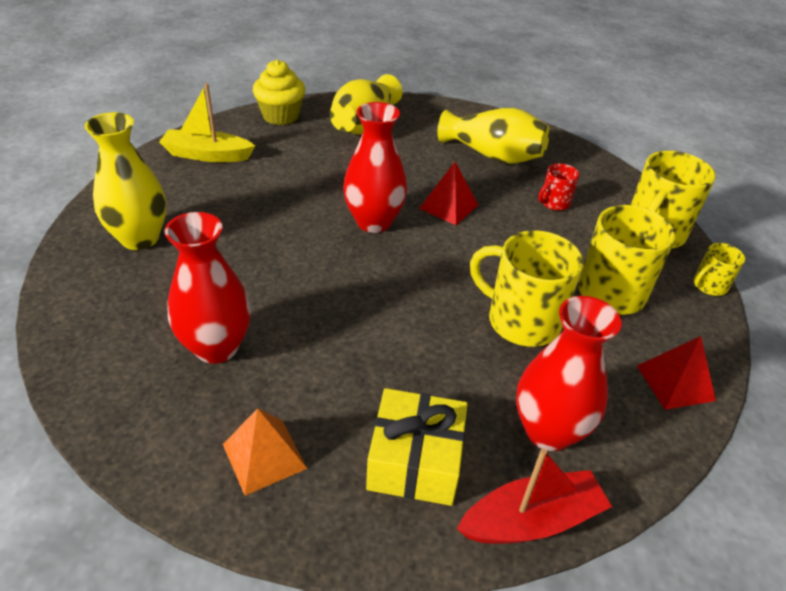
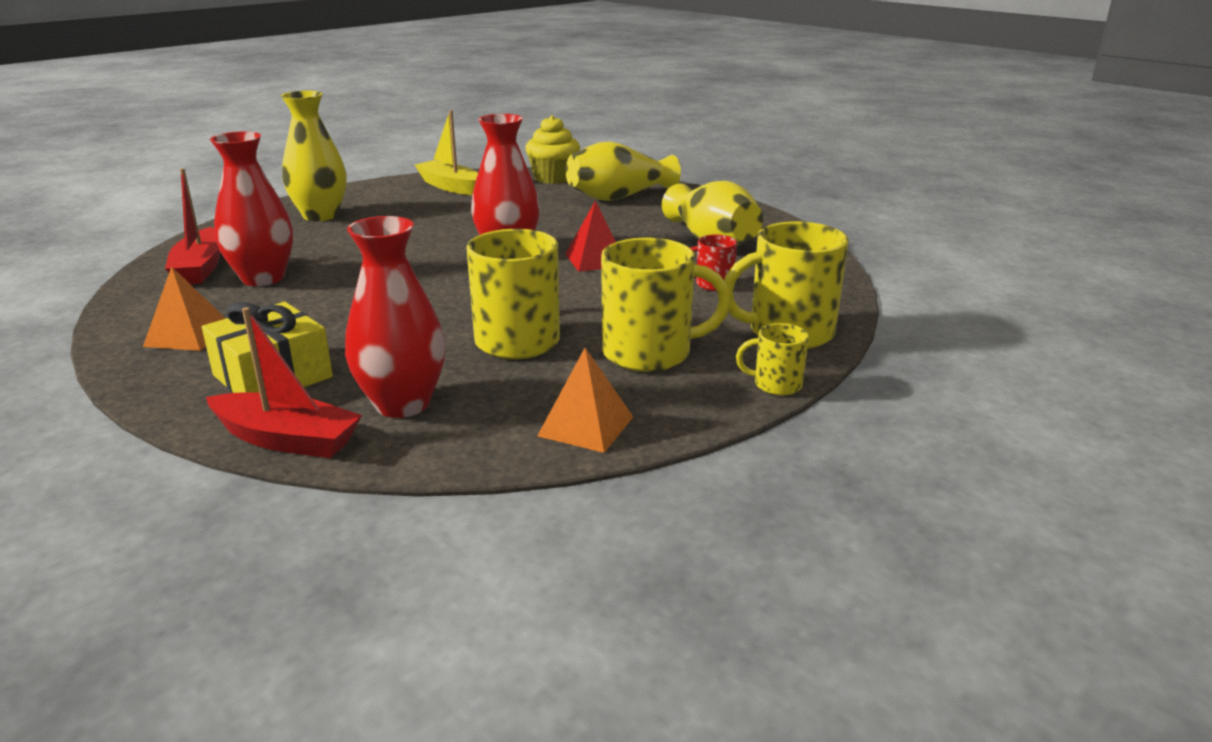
camera: 40 degrees right, 15 degrees down
red pyramid [637,336,716,410] -> orange pyramid [537,348,633,453]
none -> red boat [165,168,220,284]

